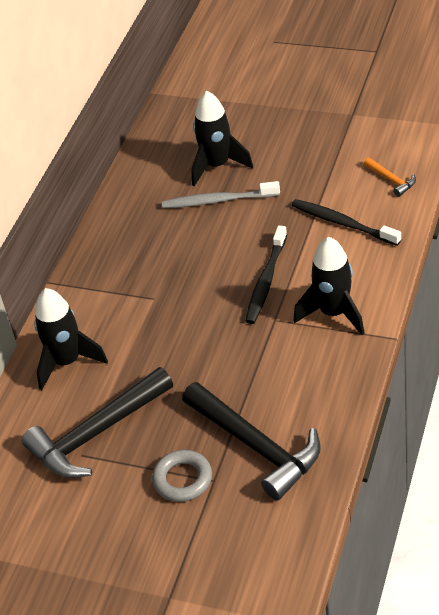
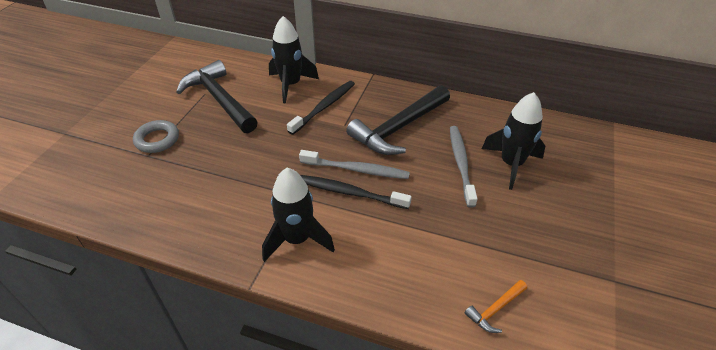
camera: 85 degrees right, 0 degrees up
black hammer [182,382,321,500] -> black hammer moved to [346,85,450,155]
black toothbrush [292,199,401,246] -> black toothbrush moved to [287,81,355,135]
none -> grey toothbrush [299,150,410,179]

